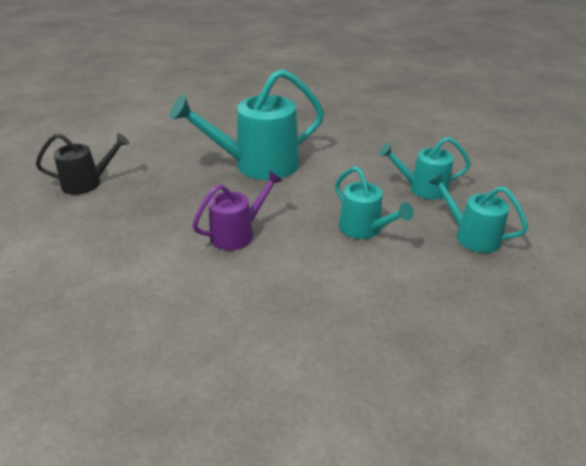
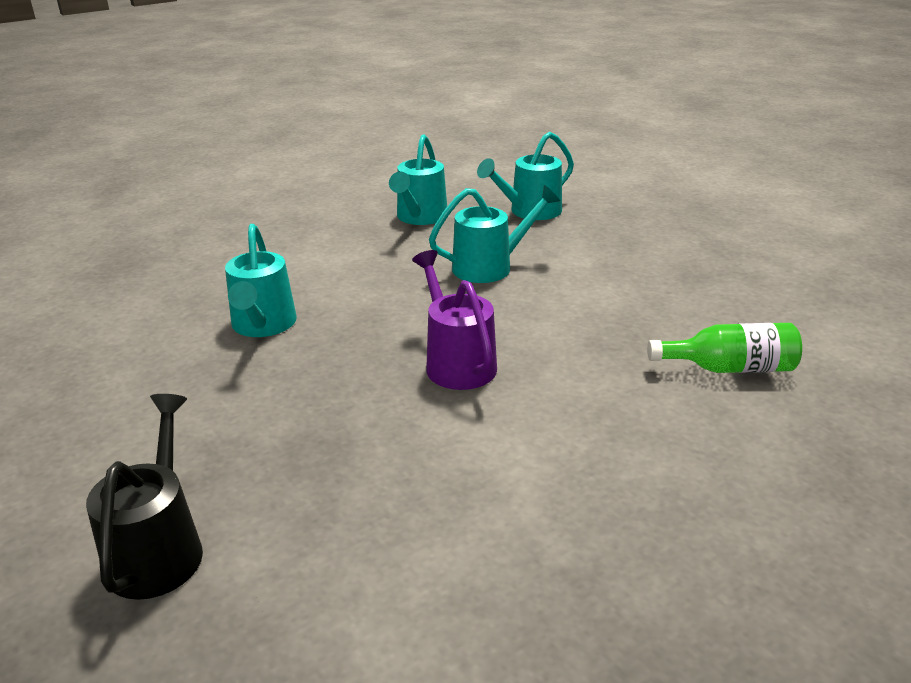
camera: 75 degrees left, 5 degrees down
turquoise watering can [170,69,324,180] -> turquoise watering can [225,224,297,337], size x0.57
none -> green bottle [647,323,802,373]

